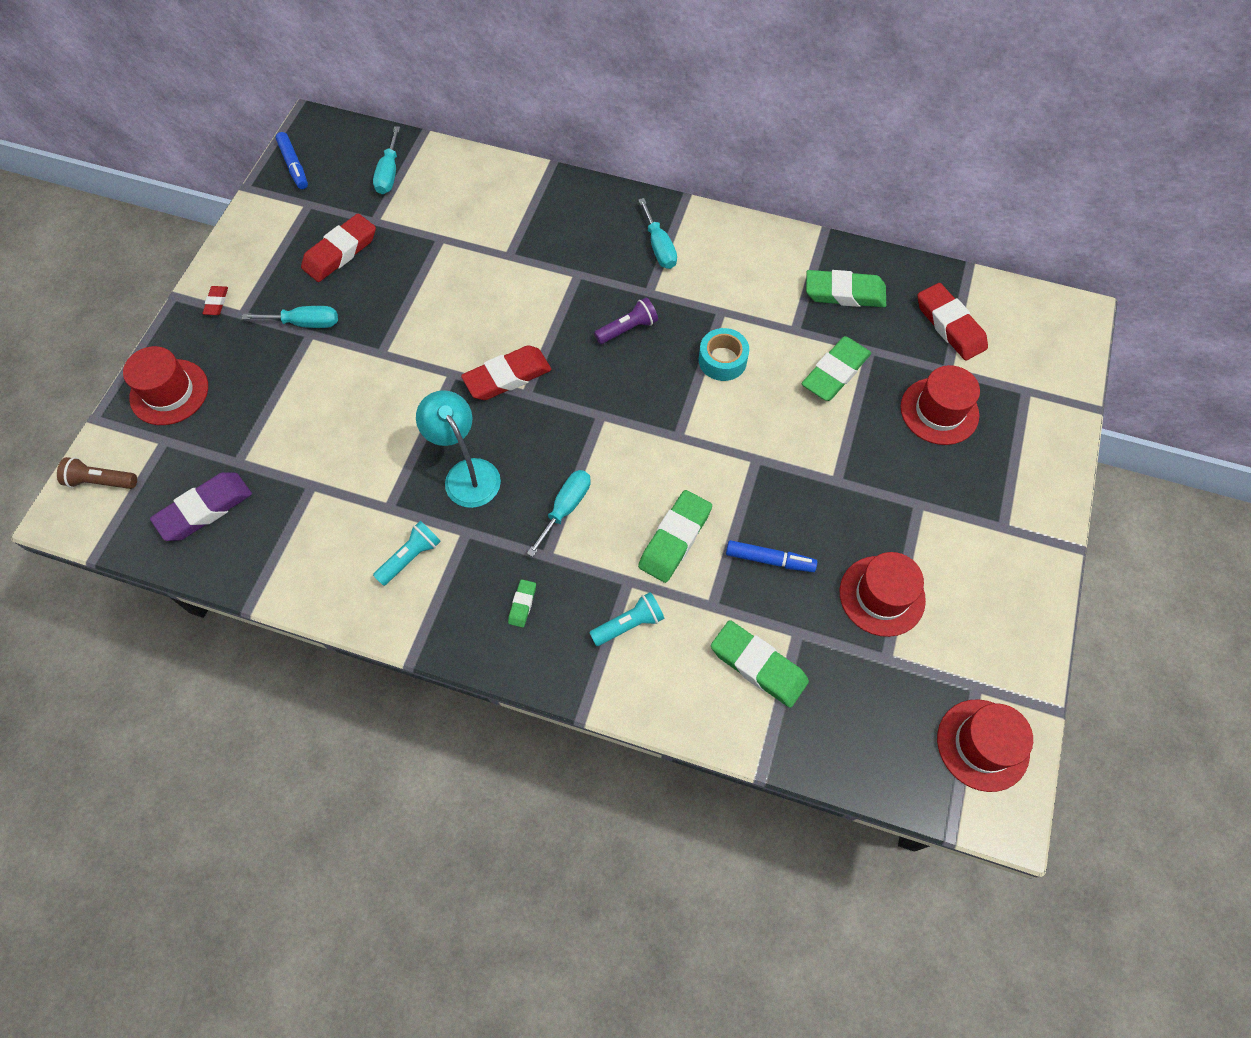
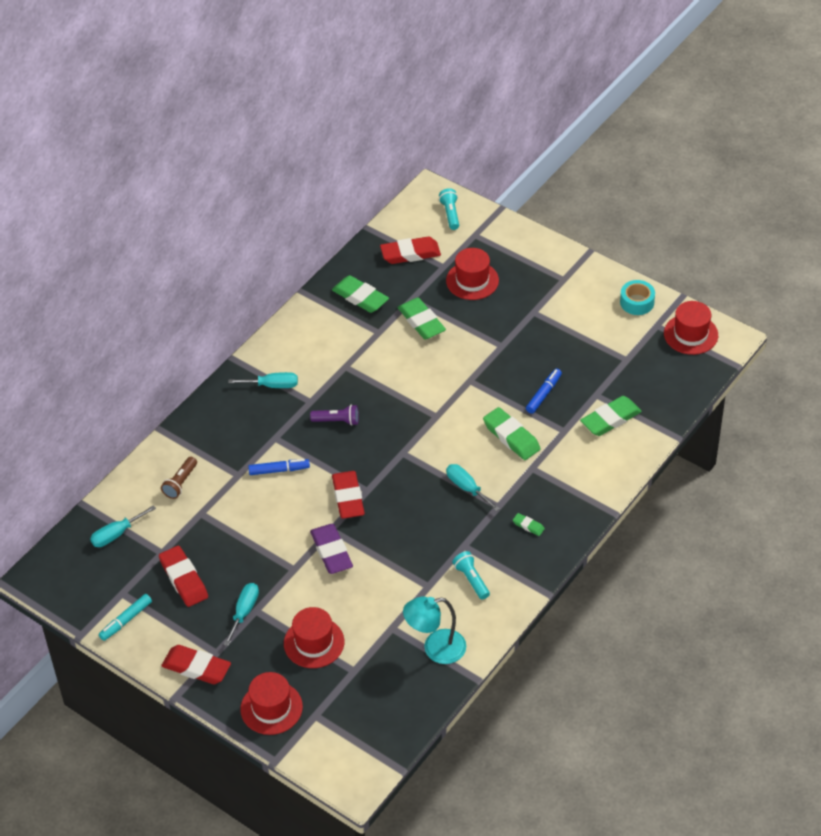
camera: 70 degrees left, 15 degrees down
brown flashlight [57,457,137,489] -> brown flashlight moved to [161,457,197,499]
purple eraser [150,472,252,541] -> purple eraser moved to [310,524,353,574]
red eraser [203,286,228,315] -> red eraser [161,645,231,684], size x2.07
blue marker [276,132,308,189] -> blue marker moved to [248,459,310,475]
turquoise screwdriver [373,126,400,194] -> turquoise screwdriver turned 120 degrees clockwise [90,505,156,547]
turquoise lamp [416,390,501,508] -> turquoise lamp moved to [403,597,466,664]
turquoise flashlight [589,592,664,646] -> turquoise flashlight moved to [439,188,459,230]
purple flashlight [594,298,658,344] -> purple flashlight turned 105 degrees clockwise [310,405,359,426]
turquoise tape [699,328,749,381] -> turquoise tape moved to [620,280,655,315]
green eraser [806,270,886,307] -> green eraser turned 75 degrees counterclockwise [332,275,389,313]
red hat [840,552,926,637] -> red hat moved to [284,607,344,668]
none -> turquoise marker [99,594,152,641]

